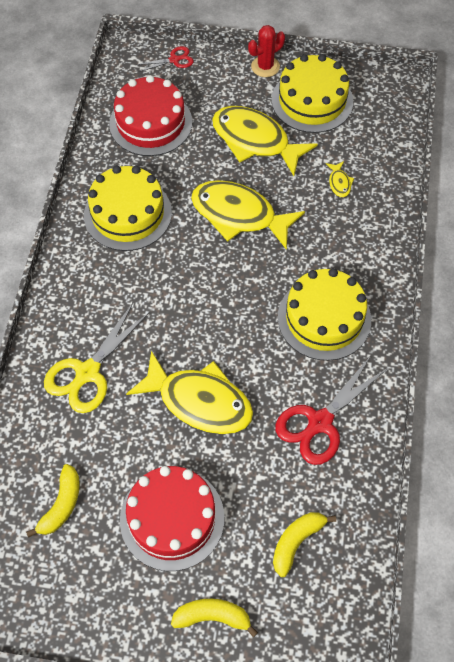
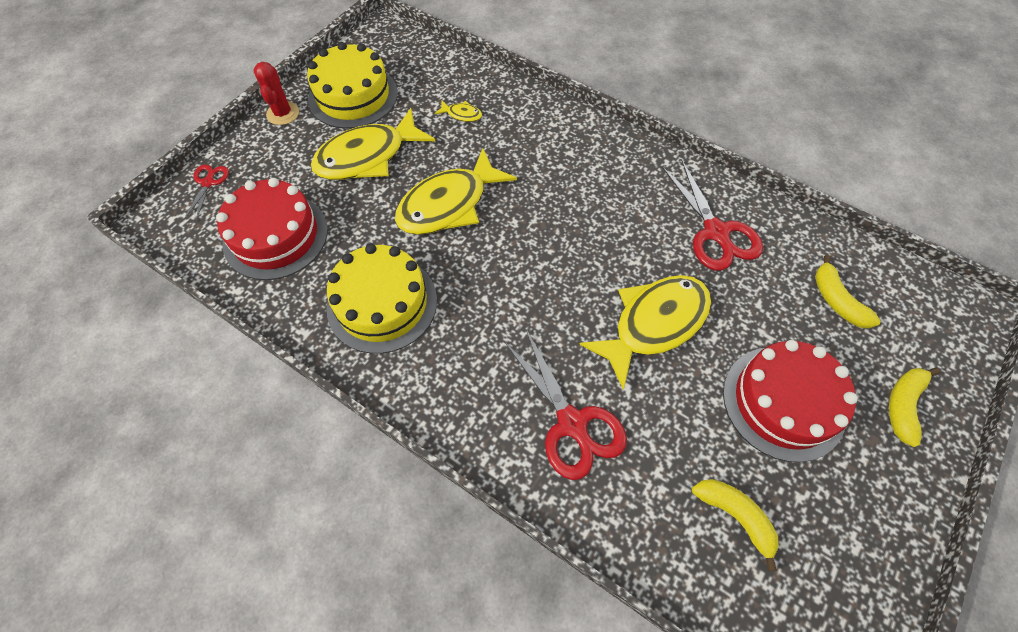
camera: 65 degrees left, 0 degrees up
yellow scissors [44,303,150,413] -> red scissors [504,329,627,480]
yellow cake [278,268,371,361] -> none

